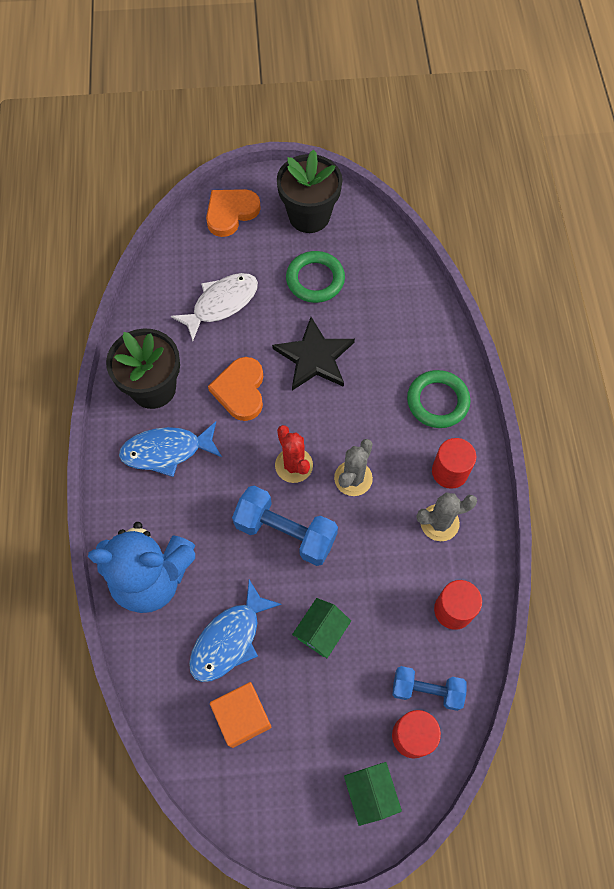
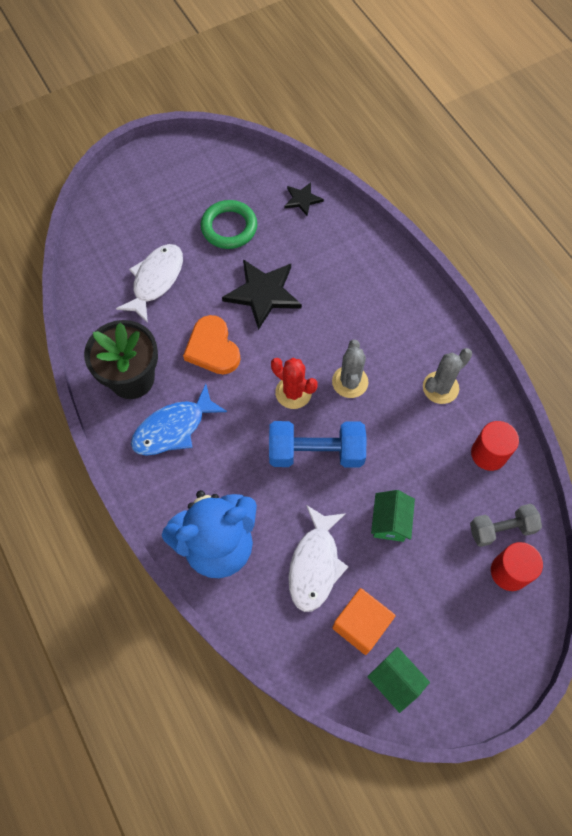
camera: 25 degrees left, 0 degrees up
blue fish [189,580,282,682] -> white fish [288,505,349,612]
orange heart [206,189,261,237] -> none
black flower pot [277,150,343,233] -> none
green house [344,762,402,826] -> green house moved to [367,647,430,713]
blue dumbbell [392,666,467,711] -> grey dumbbell [470,504,542,547]
green ring [407,370,471,428] -> none
red cylinder [432,438,476,489] -> none
none -> black star [285,182,324,216]

